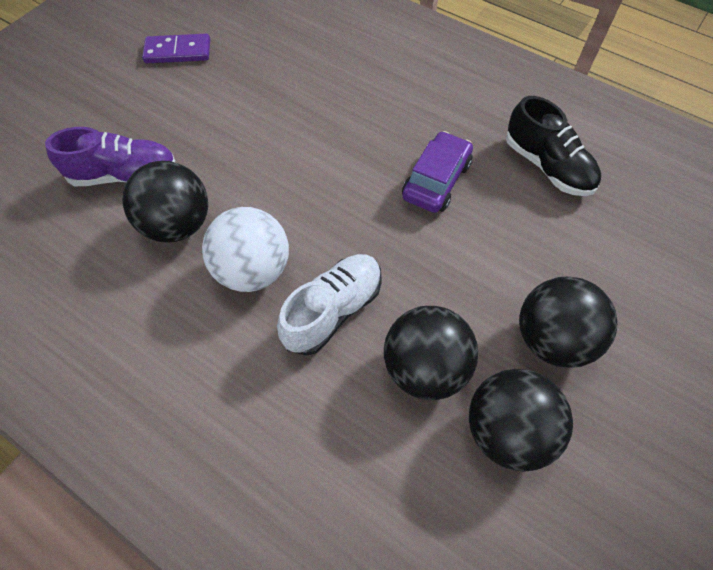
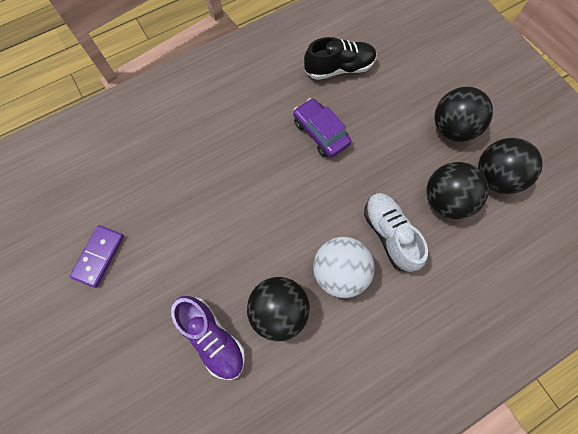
camera: 65 degrees left, 10 degrees up
purple shoe [45,127,176,186] -> purple shoe turned 120 degrees clockwise [171,296,245,380]

